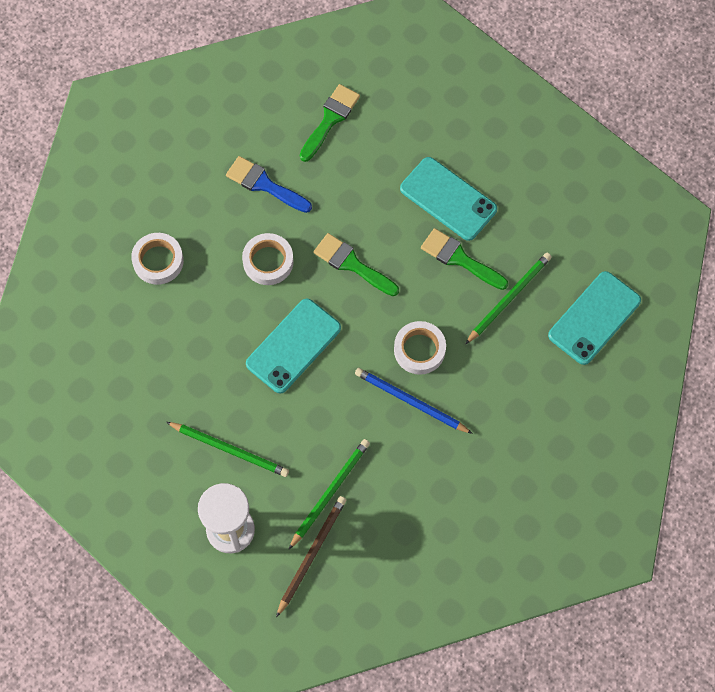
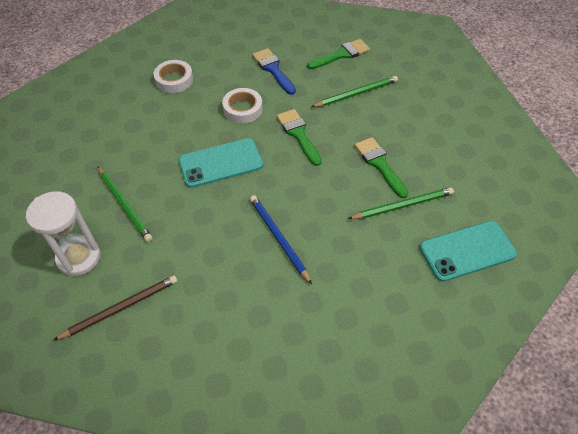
camera: 30 degrees right, 15 degrees down
green pencil [289,439,370,549] -> green pencil moved to [311,76,398,107]
white tape [394,321,446,375] -> none
turquoise phone [400,157,497,241] -> none

